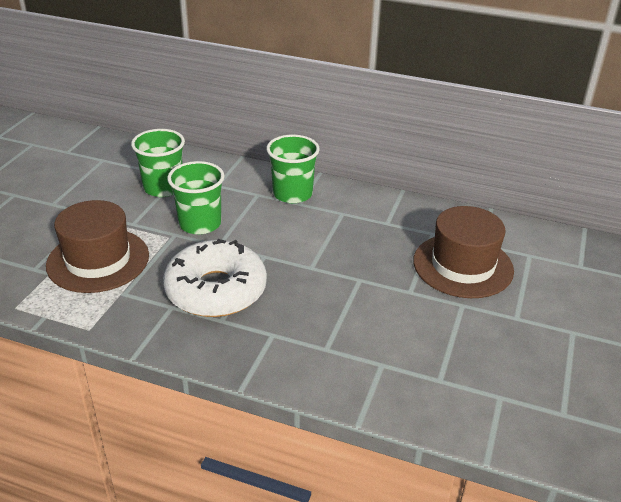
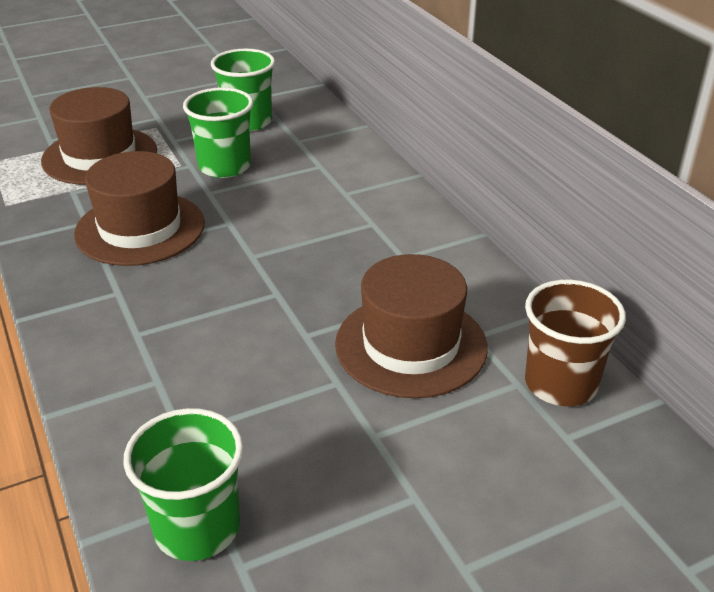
camera: 45 degrees right, 0 degrees up
white donut [163,239,267,317] -> brown hat [74,151,205,266]
green cup [266,135,320,203] -> green cup moved to [124,408,244,561]
none -> brown cup [525,280,626,406]

